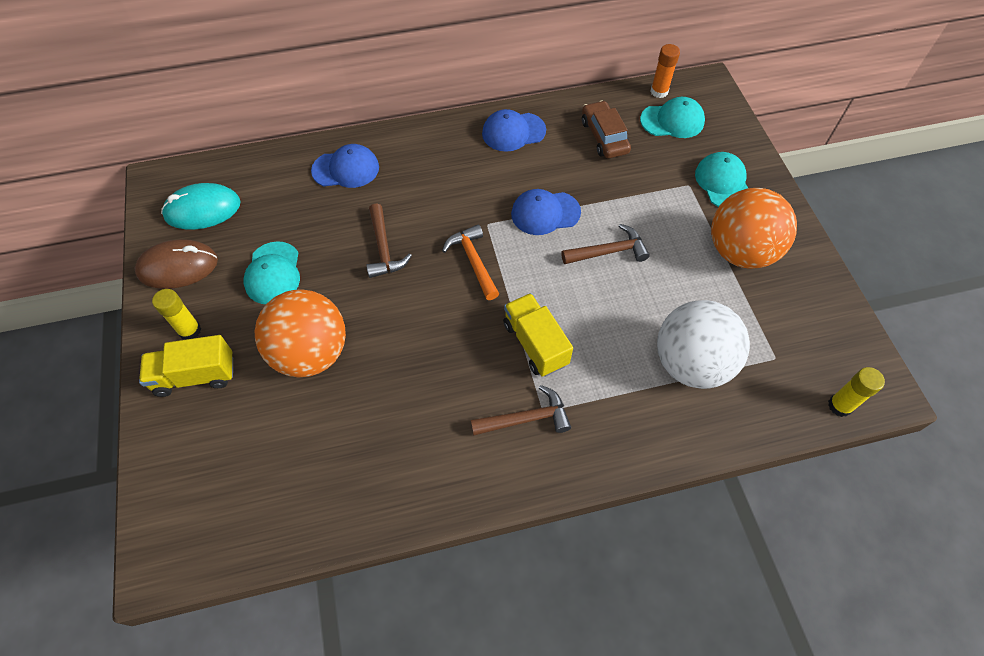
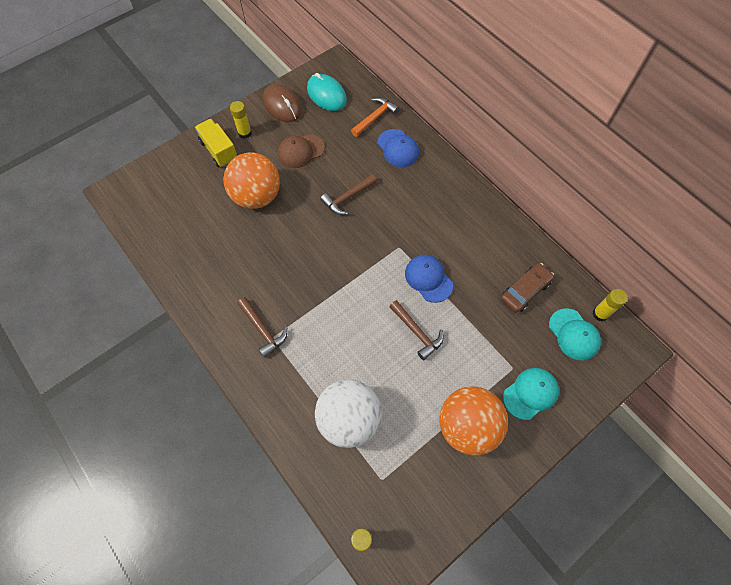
camera: 65 degrees right, 5 degrees up
turquoise cap [244,241,300,304] -> brown cap [278,134,325,168]
orange hammer [442,224,499,300] -> orange hammer moved to [351,97,399,137]
blue cap [482,109,546,152] -> none
yellow truck [503,293,573,377] -> none
orange glue stick [650,44,680,98] -> yellow glue stick [593,289,628,321]

